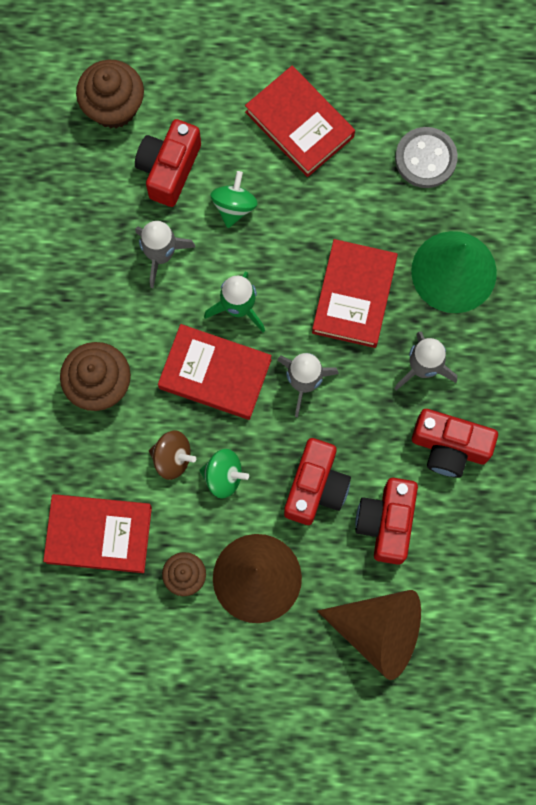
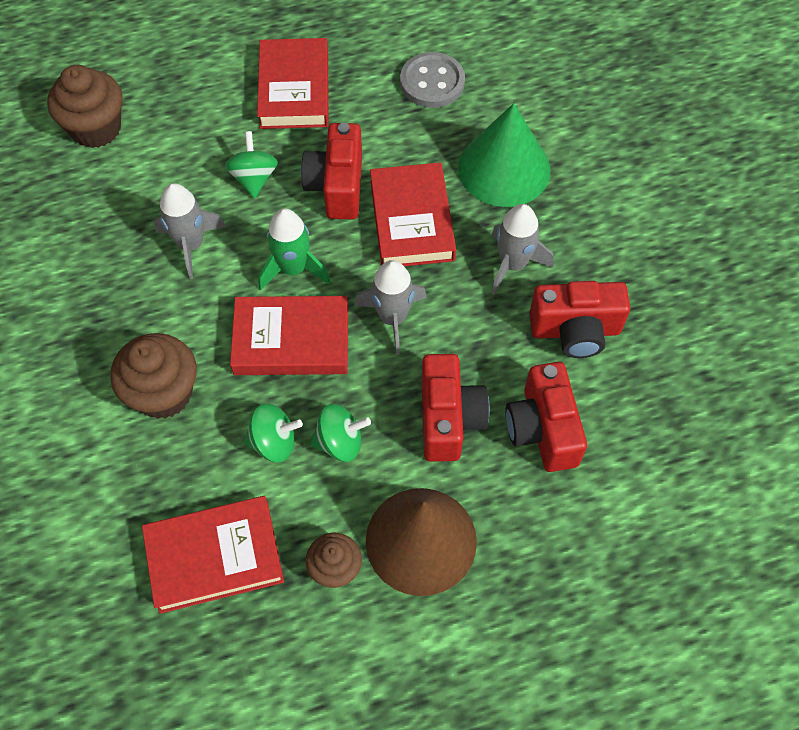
camera: 20 degrees left, 15 degrees down
red camera [135,119,201,207] -> red camera moved to [301,123,362,219]
brown spinning top [149,431,196,480] -> green spinning top [243,404,303,462]
red book [245,66,355,177] -> red book turned 60 degrees clockwise [257,38,329,129]
brown cone [317,590,421,680] -> none

